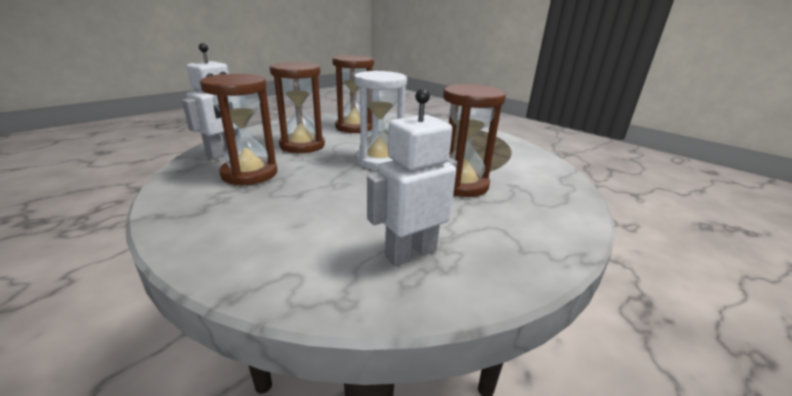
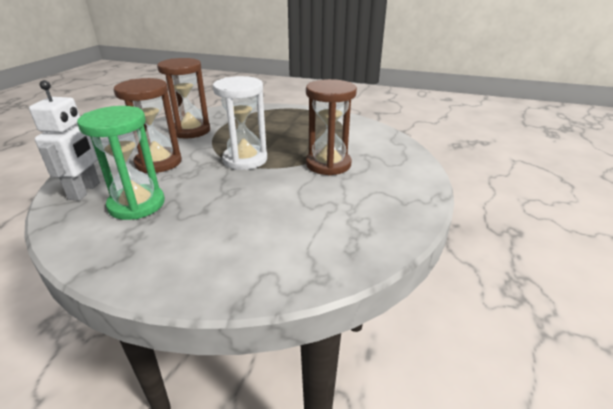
camera: 25 degrees left, 5 degrees up
brown hourglass [200,74,277,186] -> green hourglass [77,106,165,220]
white robot [367,88,457,266] -> none

